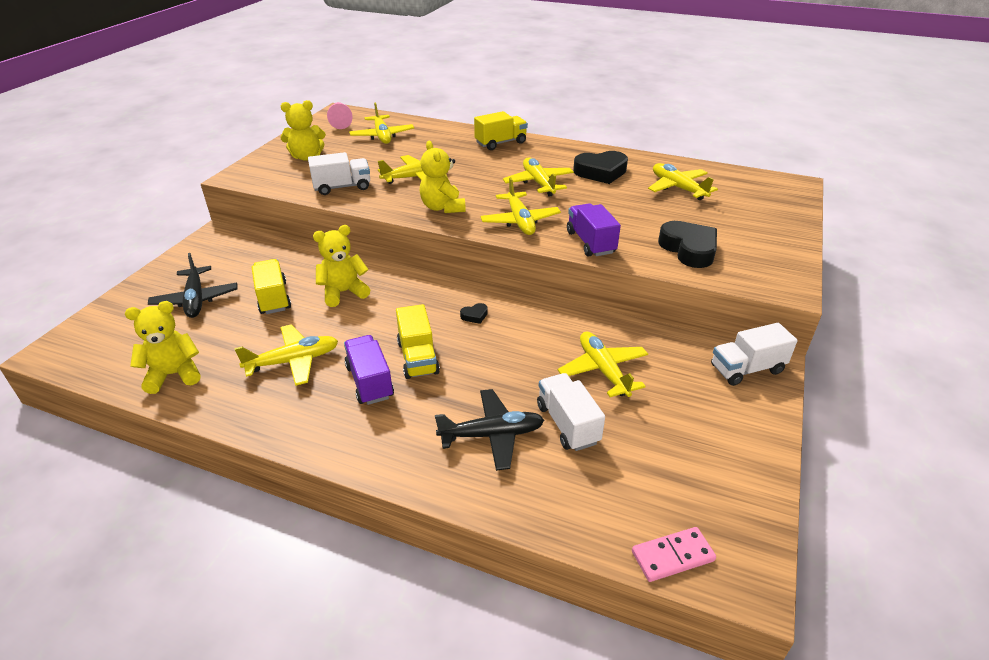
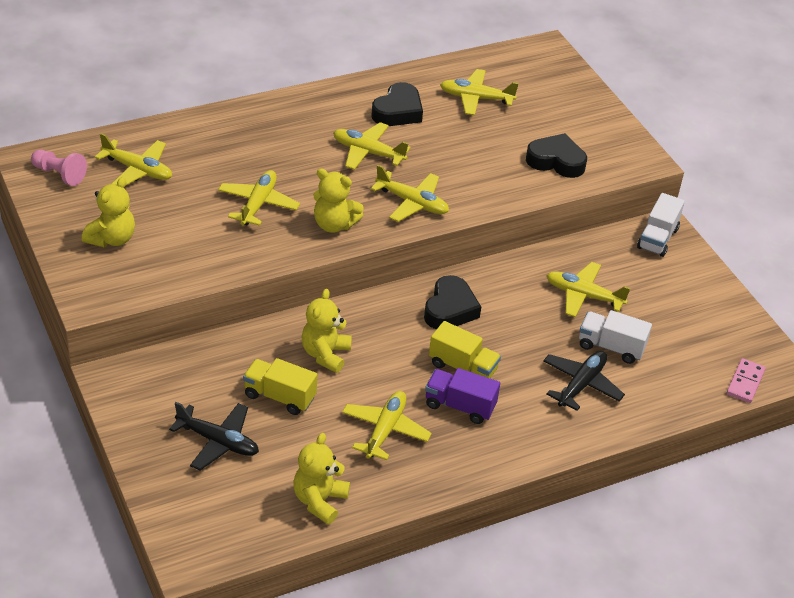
camera: 50 degrees left, 5 degrees up
white truck [308,152,370,195] -> none
black heart [460,303,488,324] -> black heart [424,275,481,329], size x2.32
yellow truck [474,111,528,150] -> none
purple truck [567,203,621,256] -> none

